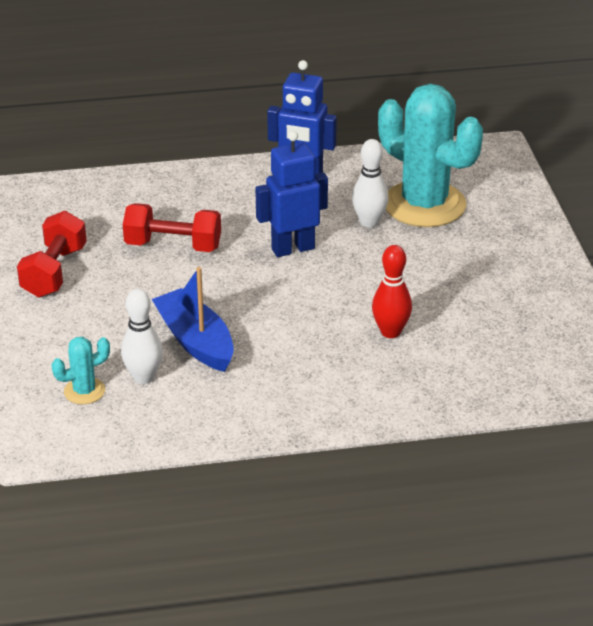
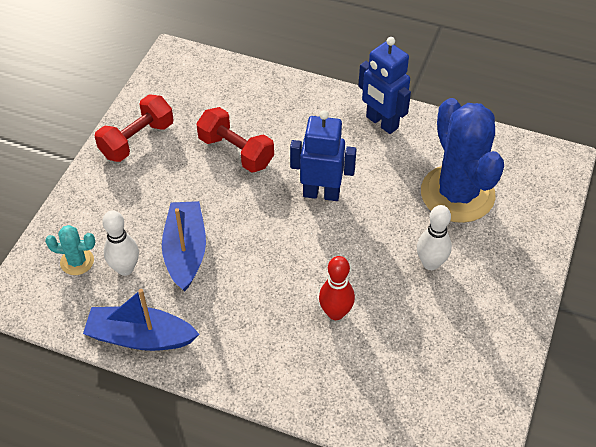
camera: 30 degrees right, 15 degrees up
white bowling pin [352,139,389,227] -> white bowling pin moved to [417,205,452,270]
turquoise cactus [378,84,483,227] -> blue cactus [421,98,504,223]
none -> blue boat [83,289,200,351]

